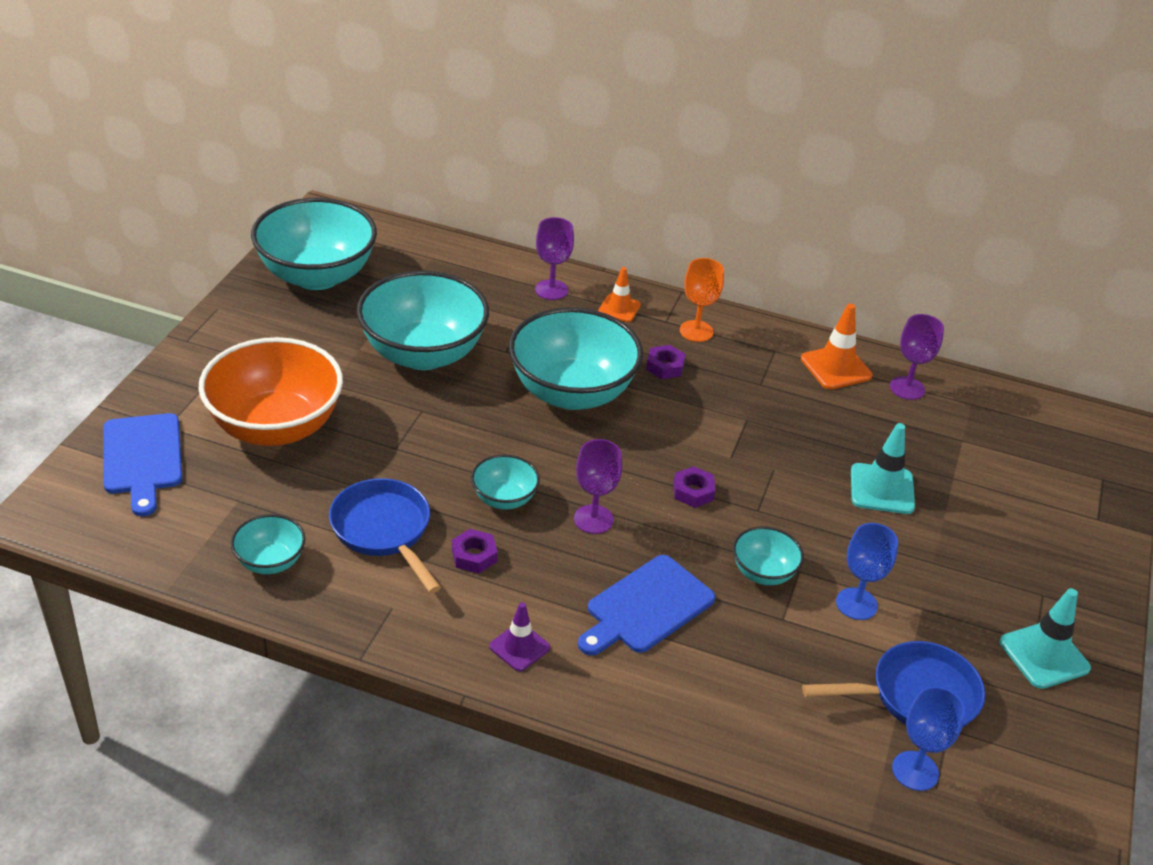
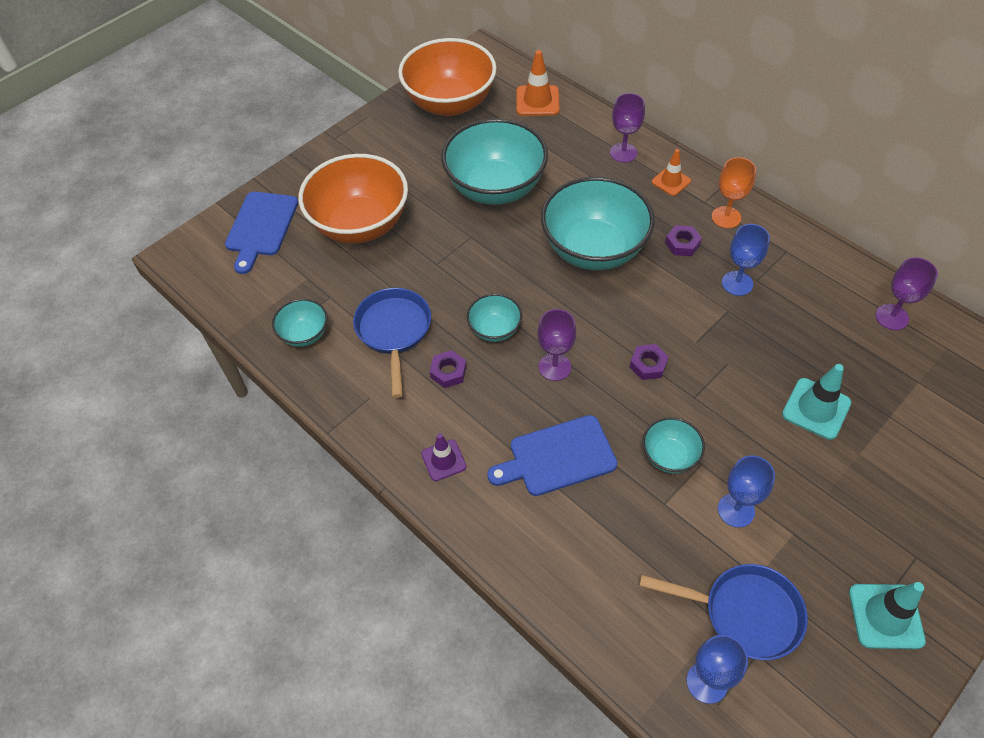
camera: 30 degrees right, 15 degrees up
turquoise bowl [251,198,377,290] -> orange bowl [398,38,497,116]
orange traffic cone [801,304,872,389] -> orange traffic cone moved to [517,50,559,116]
none -> blue goblet [722,224,770,296]

